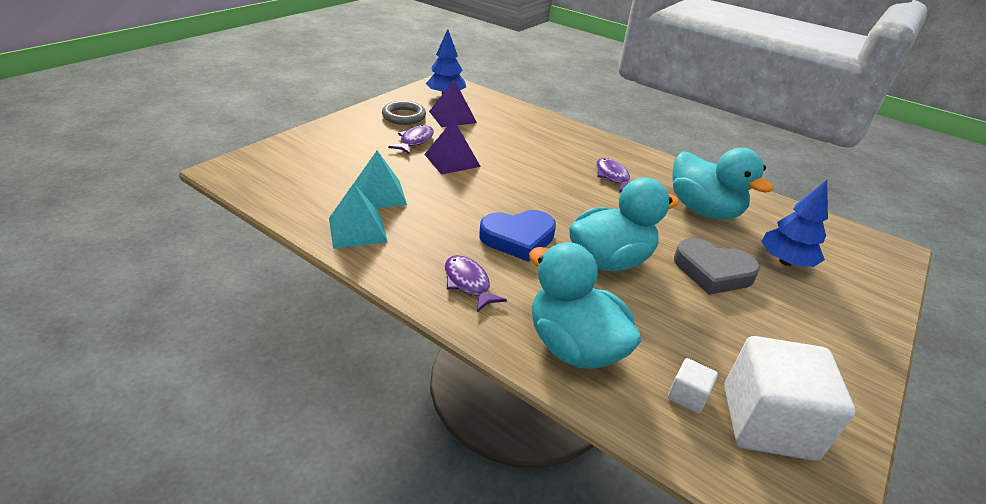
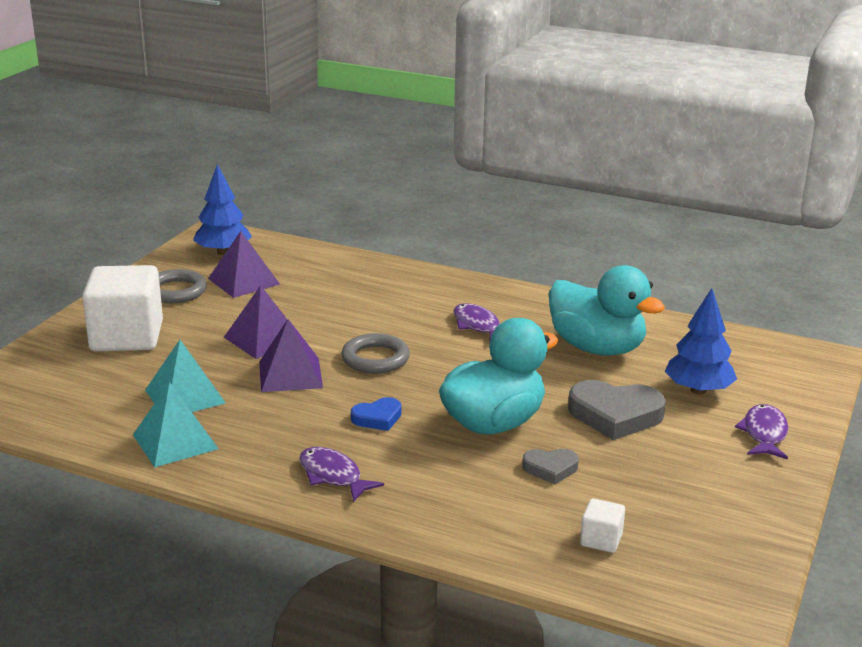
camera: 10 degrees left, 10 degrees down
purple fish [388,125,434,154] -> purple fish moved to [735,404,788,459]
blue heart [479,210,556,262] -> blue heart [351,397,402,431], size x0.55
turquoise duck [529,242,641,369] -> none
white cube [724,336,855,461] -> white cube moved to [82,265,163,351]
none -> purple pyramid [259,319,323,392]
none -> grey ring [341,333,410,374]
none -> grey heart [522,449,579,485]

